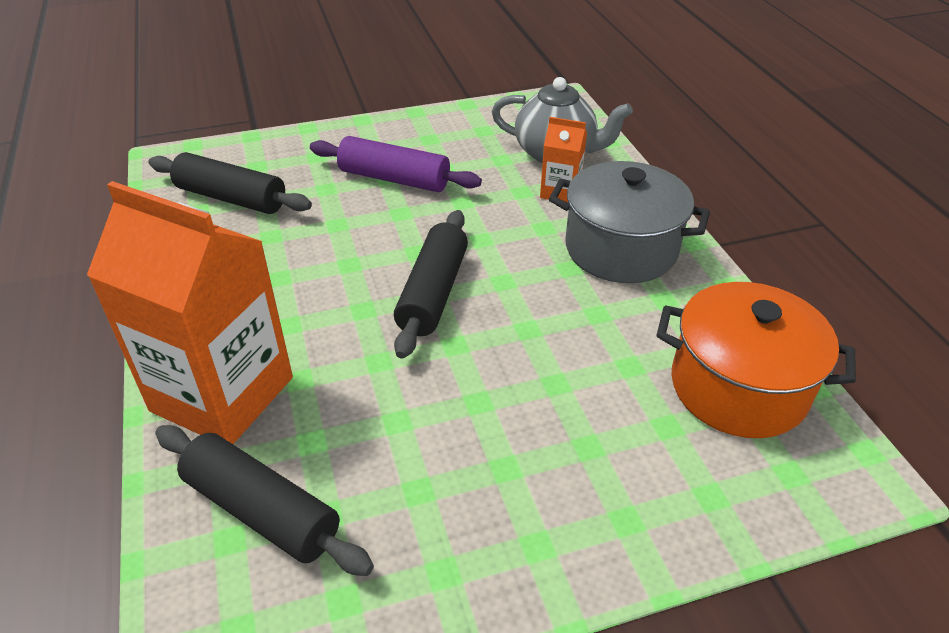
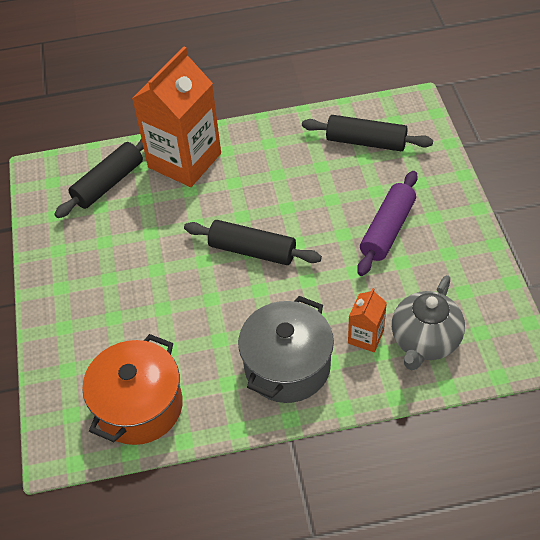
camera: 100 degrees right, 10 degrees up
black rolling pin [148,152,312,214] -> black rolling pin turned 75 degrees clockwise [302,115,433,151]

